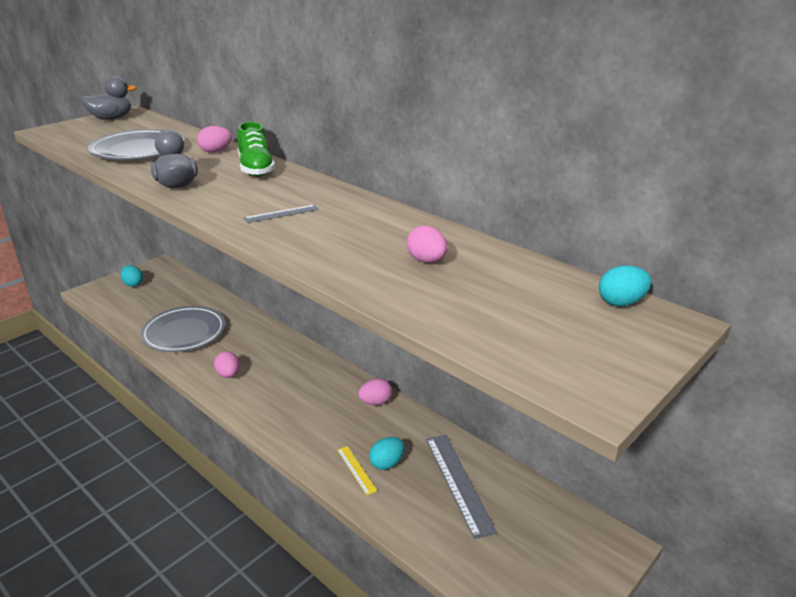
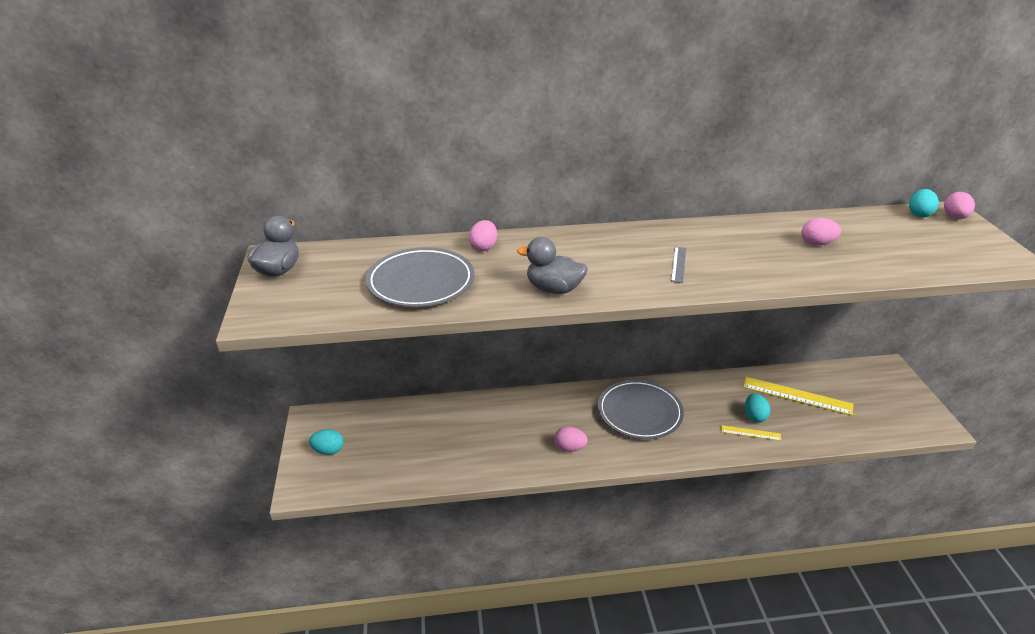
camera: 50 degrees left, 5 degrees up
grey plate [140,306,225,352] -> grey plate moved to [598,380,684,439]
green shoe [237,122,275,177] -> none
pink egg [358,378,392,405] -> pink egg moved to [944,192,975,219]
grey ruler [426,435,497,539] -> yellow ruler [743,377,853,416]

